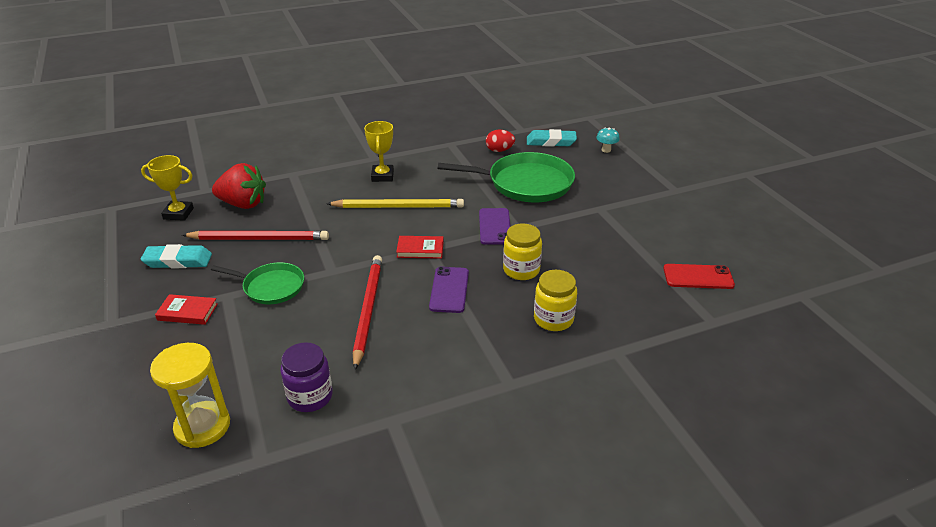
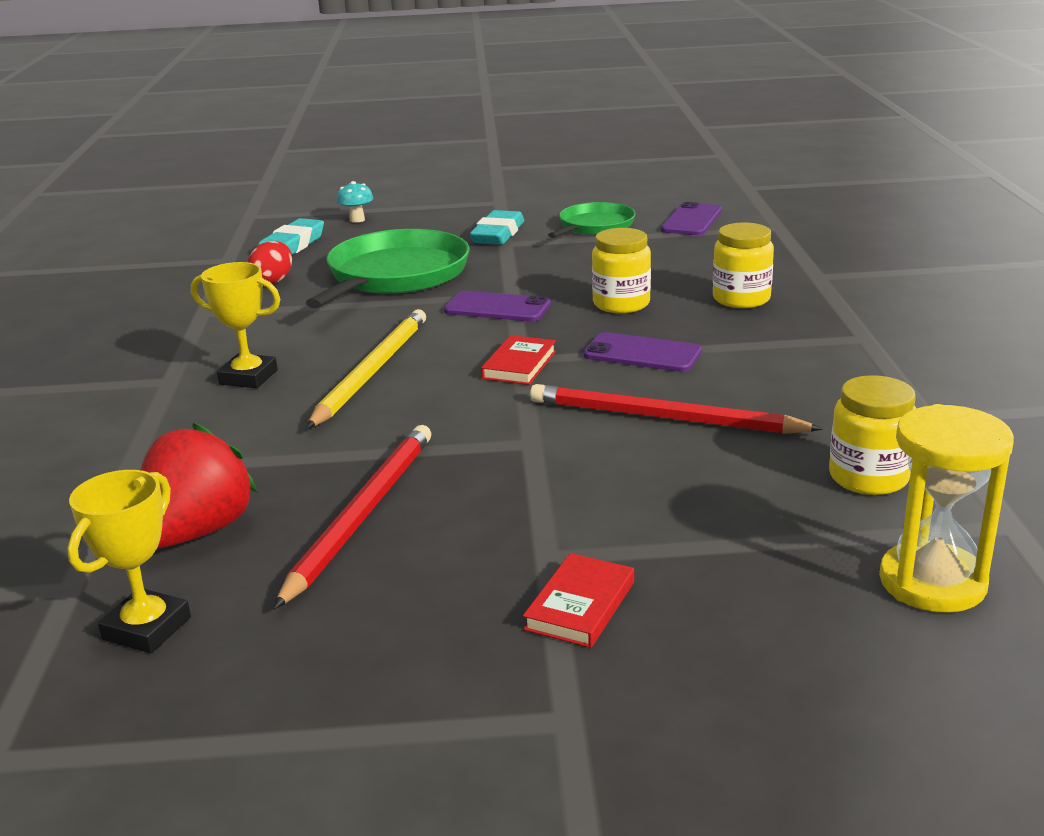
camera: 70 degrees left, 10 degrees down
turquoise eraser [141,244,212,268] -> turquoise eraser moved to [470,210,524,245]
green pan [211,262,304,304] -> green pan moved to [548,202,636,238]
purple jar [280,342,333,412] -> yellow jar [829,375,916,495]
red phone [663,264,735,289] -> purple phone [661,202,722,235]

